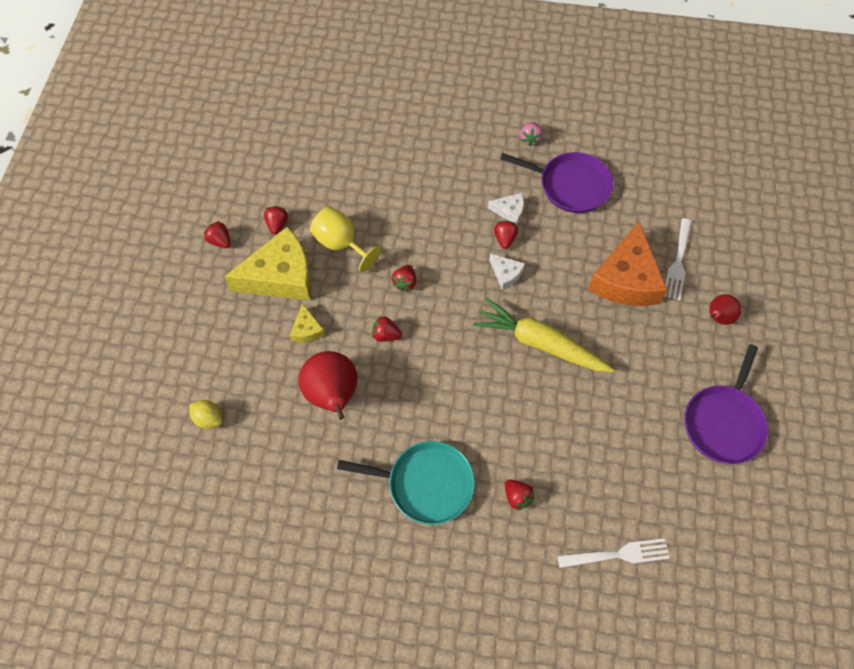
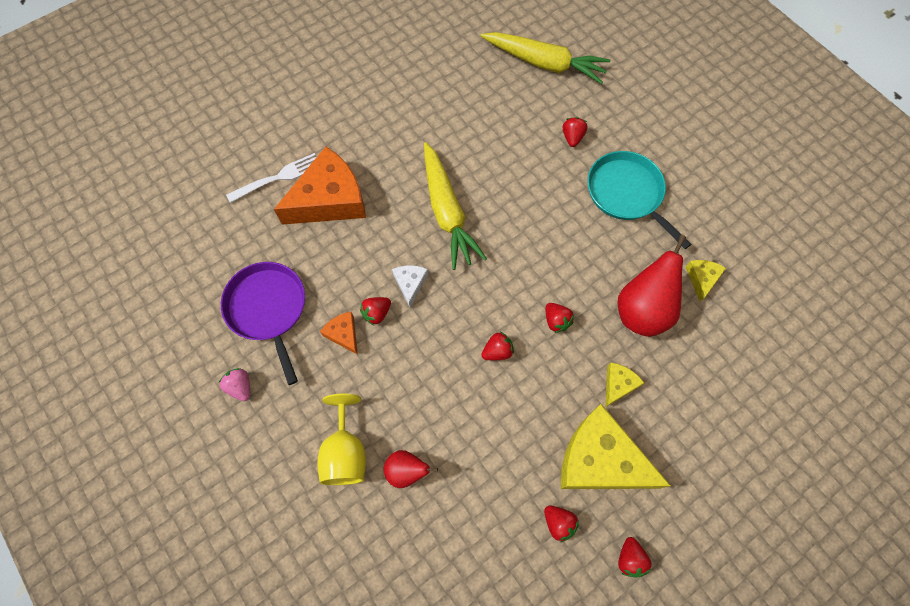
camera: 135 degrees left, 5 degrees up
yellow lemon [189,400,222,429] -> none
red strawberry [264,206,288,235] -> red strawberry turned 90 degrees counterclockwise [544,506,579,542]
yellow goblet [310,206,381,272] -> yellow goblet moved to [318,394,366,485]
white cheese [488,193,524,225] -> orange cheese [320,312,358,355]
pink strawberry [520,122,543,146] -> pink strawberry turned 90 degrees counterclockwise [219,368,250,401]
white fork [557,538,670,568] -> yellow carrot [481,32,610,84]
purple pan [684,344,768,464] -> none
red pear [709,294,741,325] -> red pear moved to [384,450,438,488]
none -> yellow cheese [686,260,726,302]

